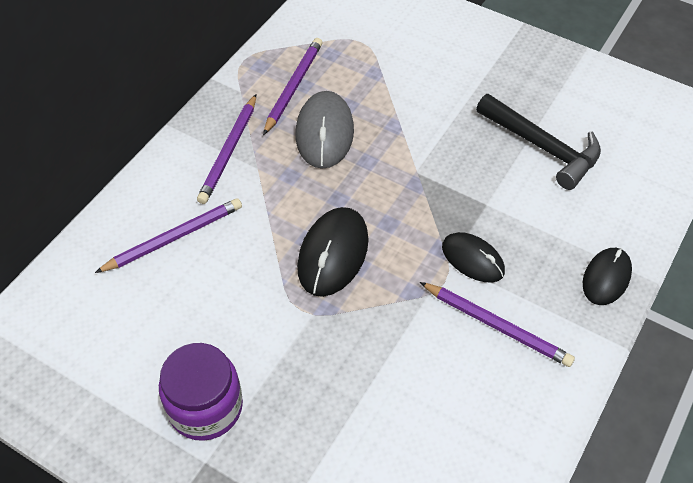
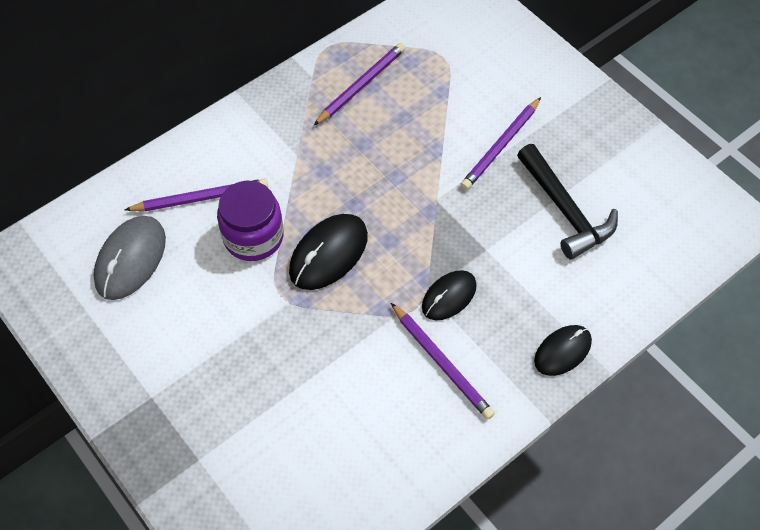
camera: 20 degrees right, 5 degrees up
purple jar [159,343,243,441] -> purple jar moved to [217,181,284,261]
purple pencil [197,94,256,204] -> purple pencil moved to [460,97,541,190]
grey mouse [296,91,354,169] -> grey mouse moved to [93,216,166,300]
black mouse [442,232,505,283] -> black mouse turned 75 degrees clockwise [422,270,477,320]

